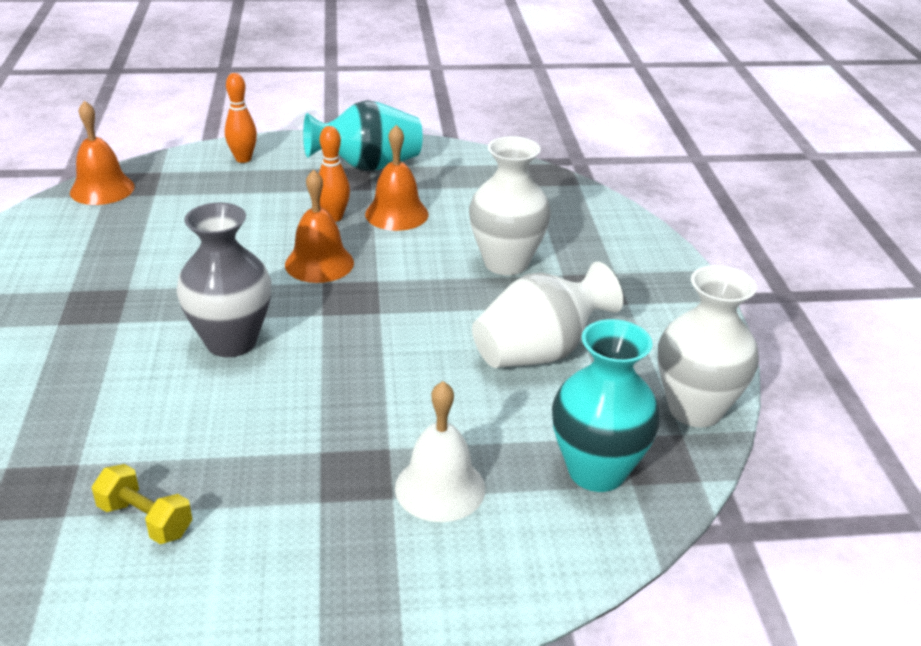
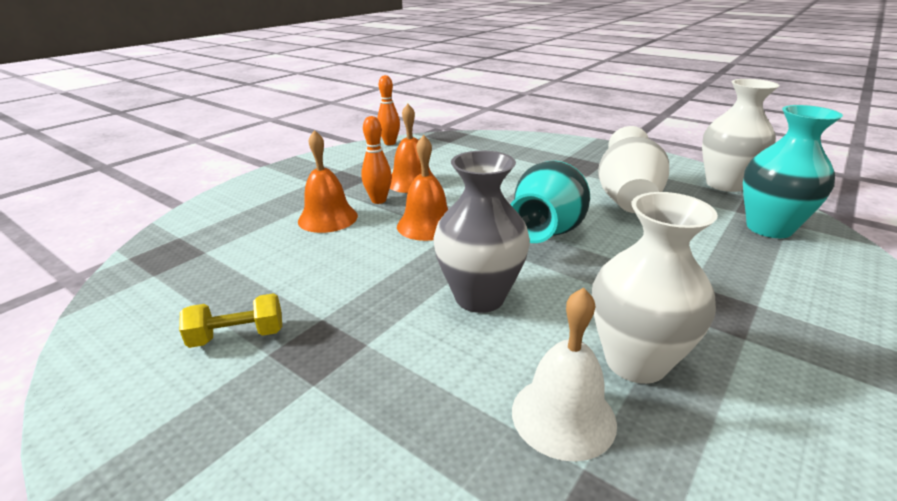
camera: 45 degrees left, 5 degrees down
orange bell [70,101,135,205] -> orange bell moved to [298,130,358,233]
yellow dumbbell [92,464,193,544] -> yellow dumbbell moved to [179,293,282,348]
orange bowling pin [225,73,257,163] -> orange bowling pin moved to [377,75,400,145]
turquoise vase [303,100,423,171] -> turquoise vase moved to [510,161,590,243]
white bell [395,381,485,522] -> white bell moved to [512,287,617,462]
white vase [469,136,551,275] -> white vase moved to [592,192,718,384]

